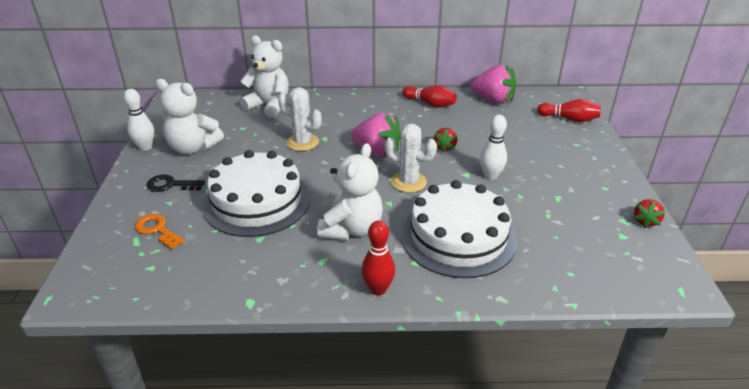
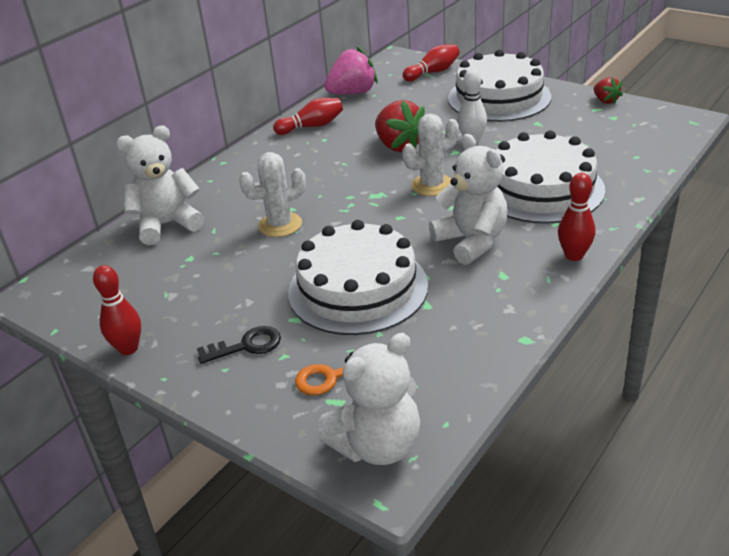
camera: 50 degrees left, 0 degrees up
white bowling pin [124,89,154,151] -> red bowling pin [93,265,141,355]
black key [146,174,205,192] -> black key turned 150 degrees counterclockwise [197,326,281,364]
white teddy bear [155,79,224,154] -> white teddy bear moved to [318,333,420,465]
pink strawberry [351,113,401,157] -> none
red strawberry [434,128,457,152] -> red strawberry [375,100,425,152], size x1.83
none -> white cake [448,50,551,122]

